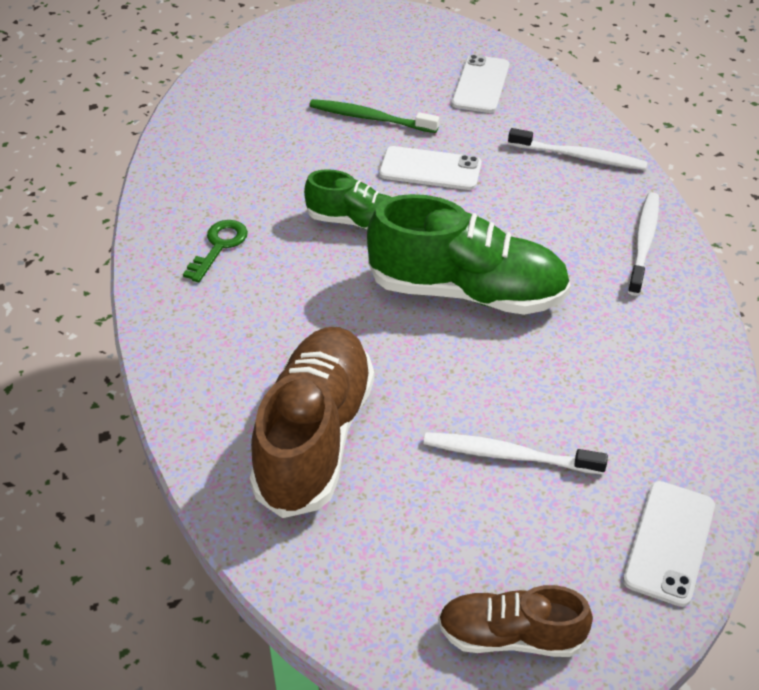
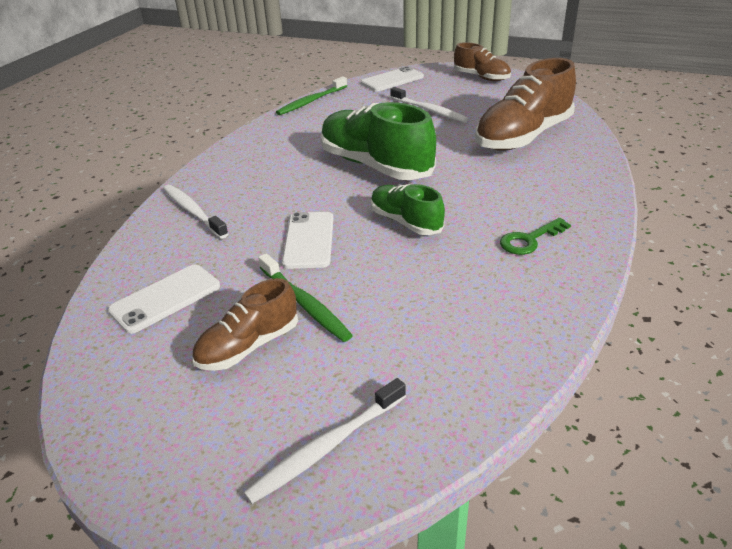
camera: 145 degrees left, 10 degrees down
white phone [379,146,481,190] -> white phone turned 45 degrees clockwise [282,212,334,269]
white toothbrush [628,192,659,296] -> white toothbrush moved to [244,378,406,504]
none -> brown shoe [192,278,298,371]
none -> green toothbrush [276,76,347,115]

